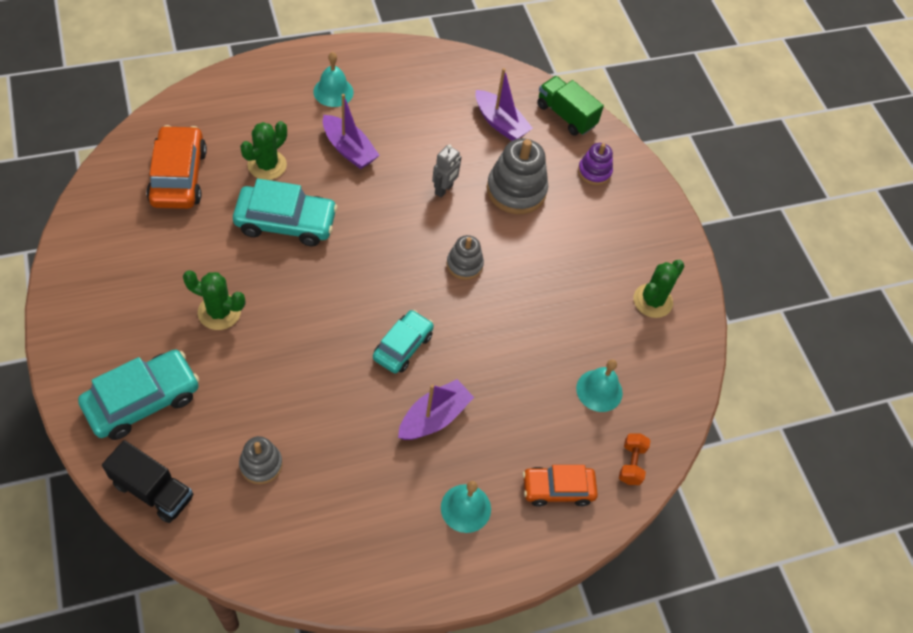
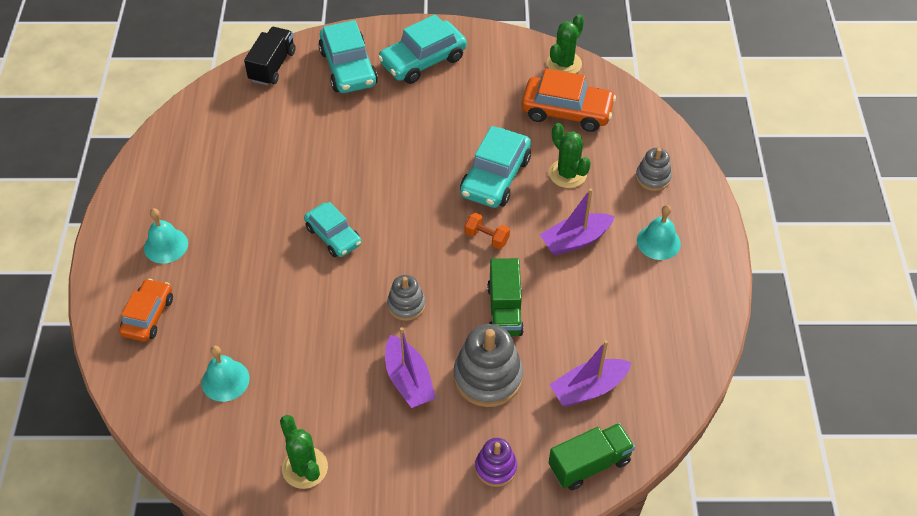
camera: 115 degrees right, 5 degrees down
black truck [102,440,193,523] -> black truck turned 150 degrees clockwise [244,27,296,86]
green cactus [183,270,245,330] -> green cactus moved to [547,14,584,74]
grey stacking toy [239,436,283,484] -> grey stacking toy moved to [636,148,672,191]
purple boat [398,379,474,440] -> purple boat moved to [385,327,436,408]
grey robot [432,144,461,197] -> green truck [487,258,524,336]
orange dumbbell [619,433,650,485] -> orange dumbbell moved to [464,213,510,249]
none -> turquoise car [378,14,467,84]

